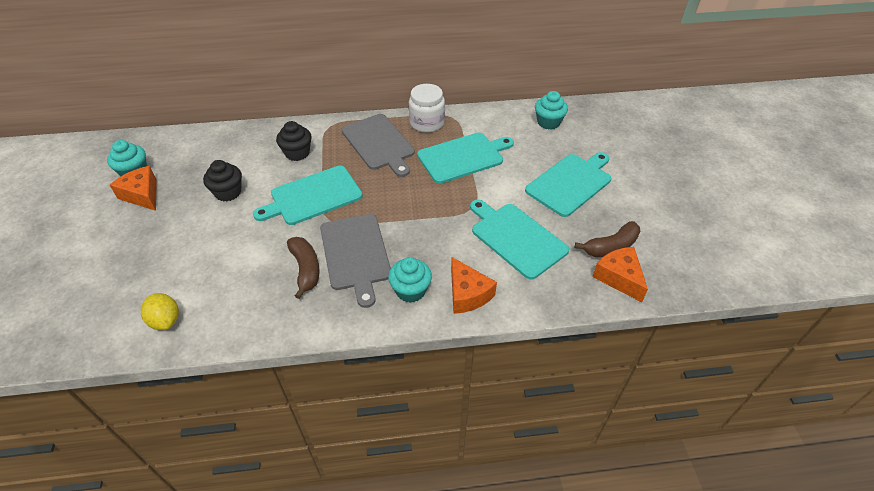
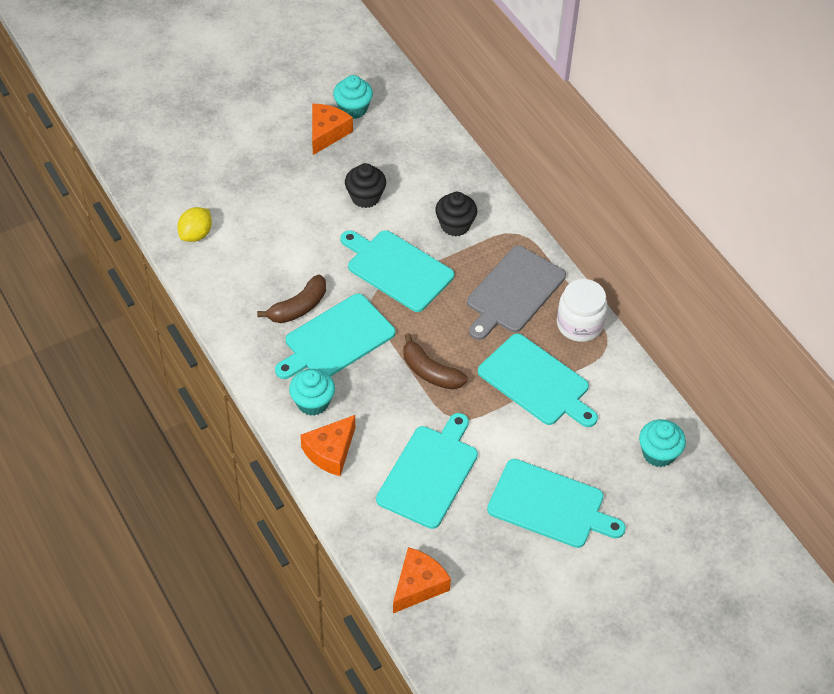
camera: 65 degrees right, 5 degrees up
grey cutting board [320,214,391,308] -> turquoise cutting board [275,294,395,379]
brown banana [575,221,640,257] -> brown banana moved to [403,333,468,390]

